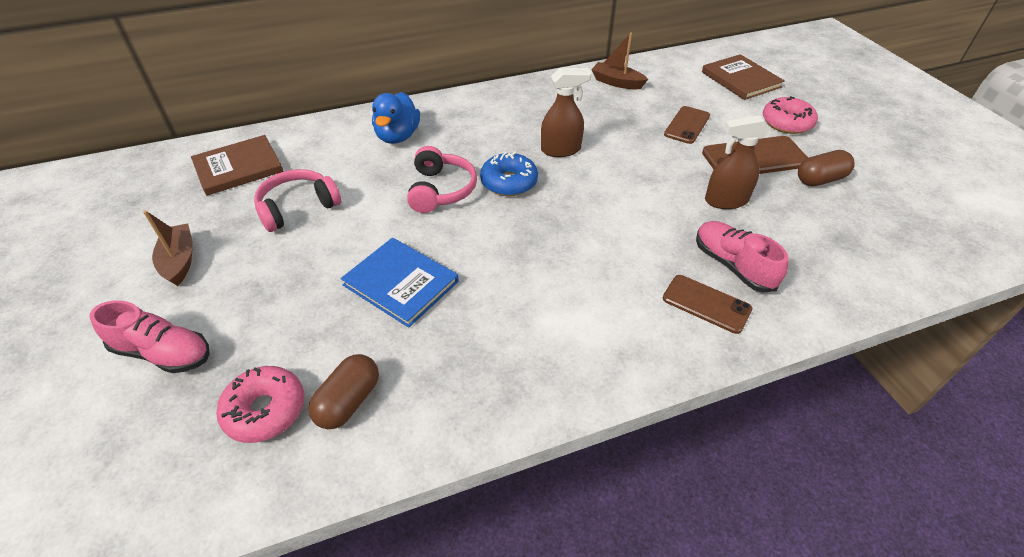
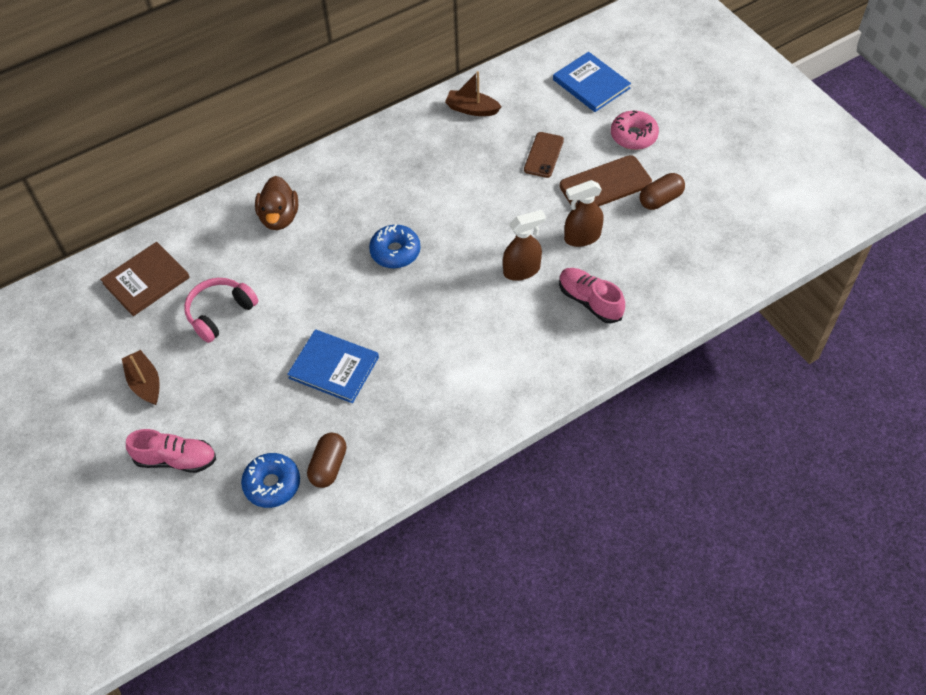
camera: 10 degrees left, 10 degrees up
pink donut [216,366,304,443] -> blue donut [241,453,300,508]
blue duck [372,92,420,144] -> brown duck [255,176,298,230]
pink headphones [407,146,477,213] -> none
brown spray bottle [541,68,592,157] -> brown spray bottle moved to [503,210,546,281]
brown phone [663,275,753,334] -> none
brown book [702,54,785,100] -> blue book [553,52,631,112]

